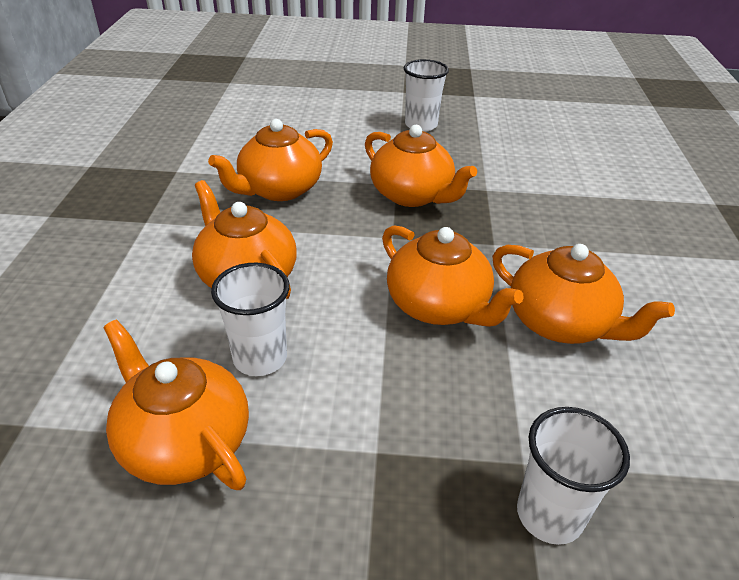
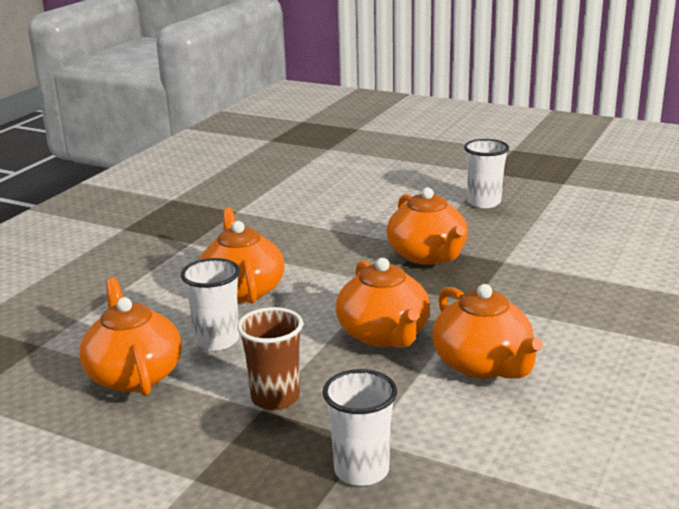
camera: 25 degrees right, 15 degrees down
orange teapot [208,119,333,201] -> none
none -> brown cup [237,307,303,410]

